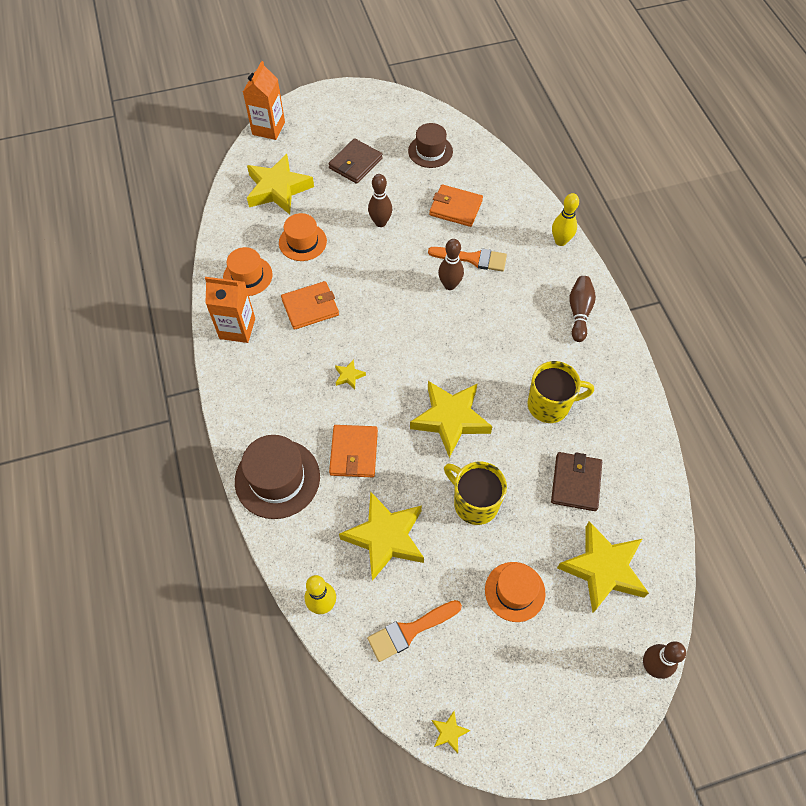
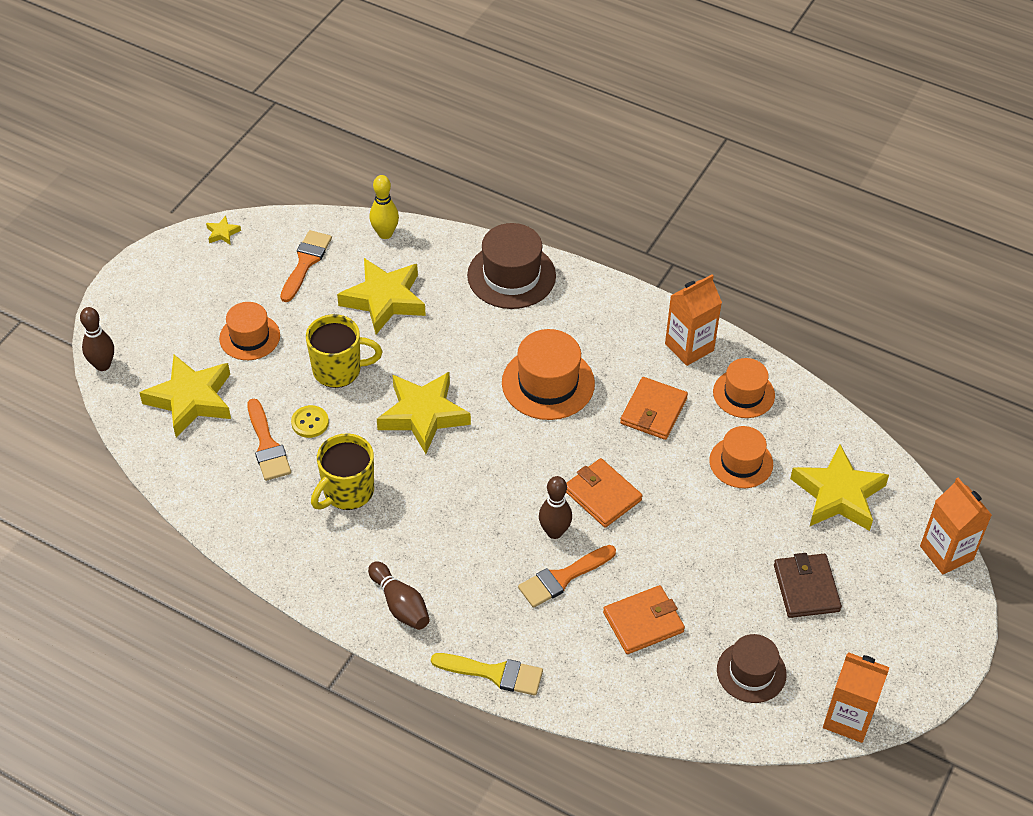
camera: 135 degrees right, 10 degrees down
orange wallet [329,425,378,477] -> orange wallet moved to [566,458,642,528]
yellow star [335,359,366,389] -> orange hat [502,329,595,420]
brown bowling pin [368,174,392,227] -> none
brown wallet [551,452,602,511] -> orange brush [247,399,291,481]
yellow bowling pin [552,193,579,246] -> yellow brush [431,653,543,696]
none -> yellow button [291,405,329,438]
none -> orange carton [823,652,889,743]

